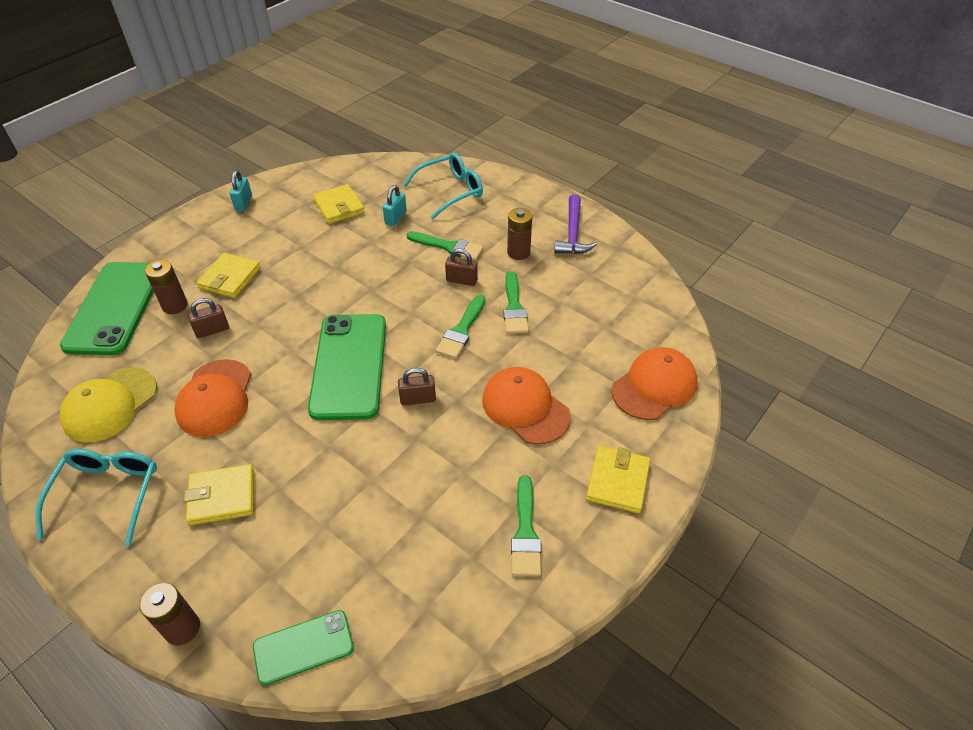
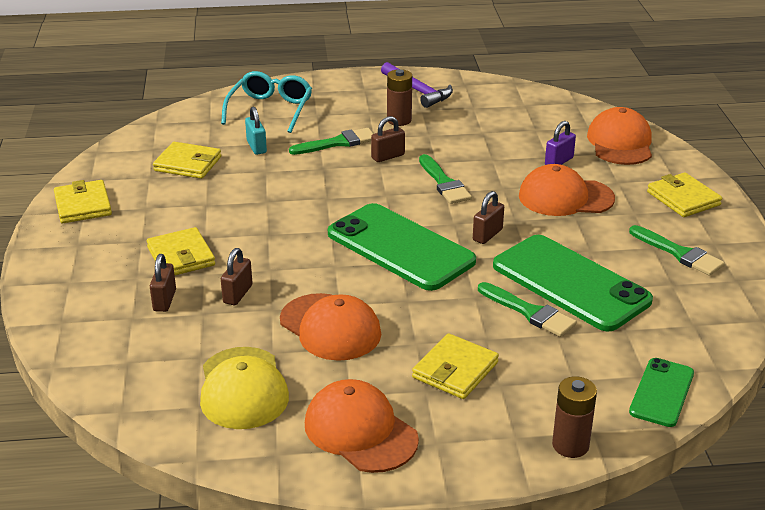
camera: 45 degrees left, 15 degrees down
turquoise glasses [35,449,157,546] -> orange cap [305,379,419,473]
green phone [60,262,154,355] -> green phone moved to [493,235,653,331]
brown battery [145,260,188,314] -> brown padlock [150,254,176,312]
turquoise padlock [230,170,252,211] -> yellow wallet [54,180,112,223]
green brush [503,271,529,334] -> green brush moved to [478,282,577,337]
none -> purple padlock [545,121,576,165]

